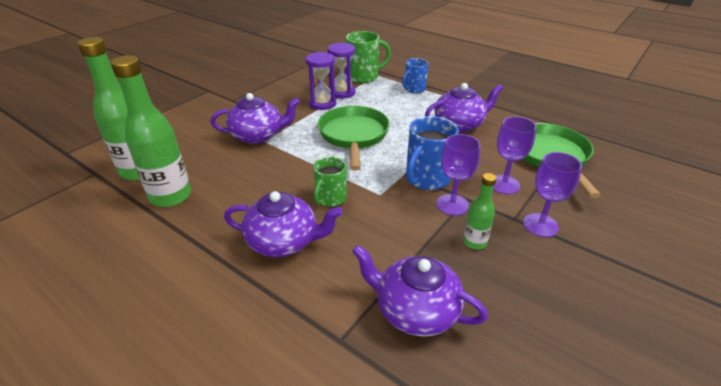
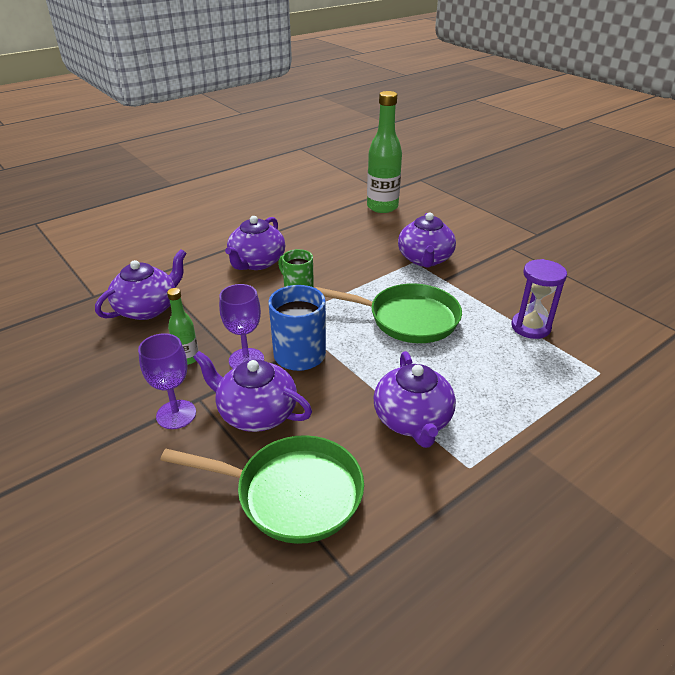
camera: 105 degrees right, 0 degrees up
green bottle [111,55,191,207] -> none
purple hourglass [306,52,336,110] -> none
green mug [346,31,391,83] -> none
blue mug [402,58,429,93] -> none
purple goblet [493,116,537,194] -> purple teapot [193,351,312,432]

